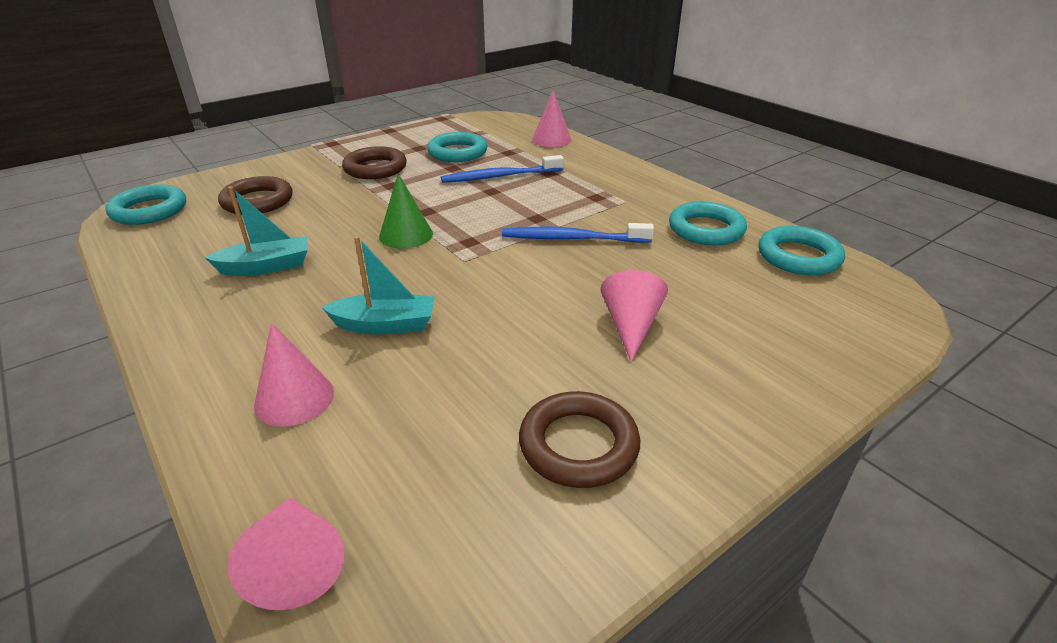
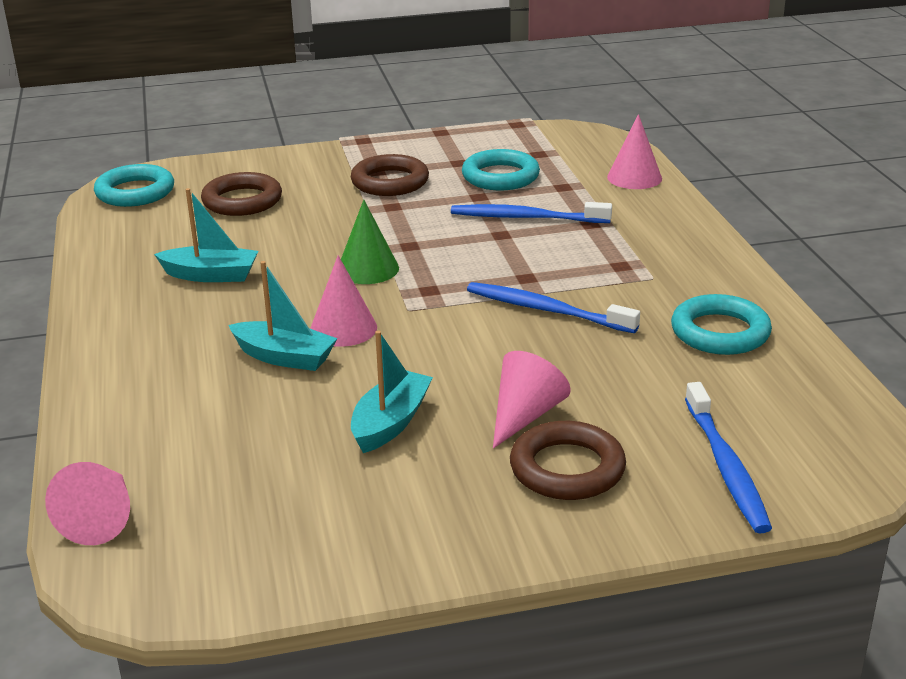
camera: 25 degrees right, 5 degrees down
pink cone [254,323,334,427] -> pink cone moved to [310,255,377,347]
brown ring [519,391,640,488] -> brown ring moved to [510,421,626,500]
turquoise ring [758,226,845,275] -> none
none -> turquoise boat [351,331,433,453]
none -> blue toothbrush [685,382,772,533]

